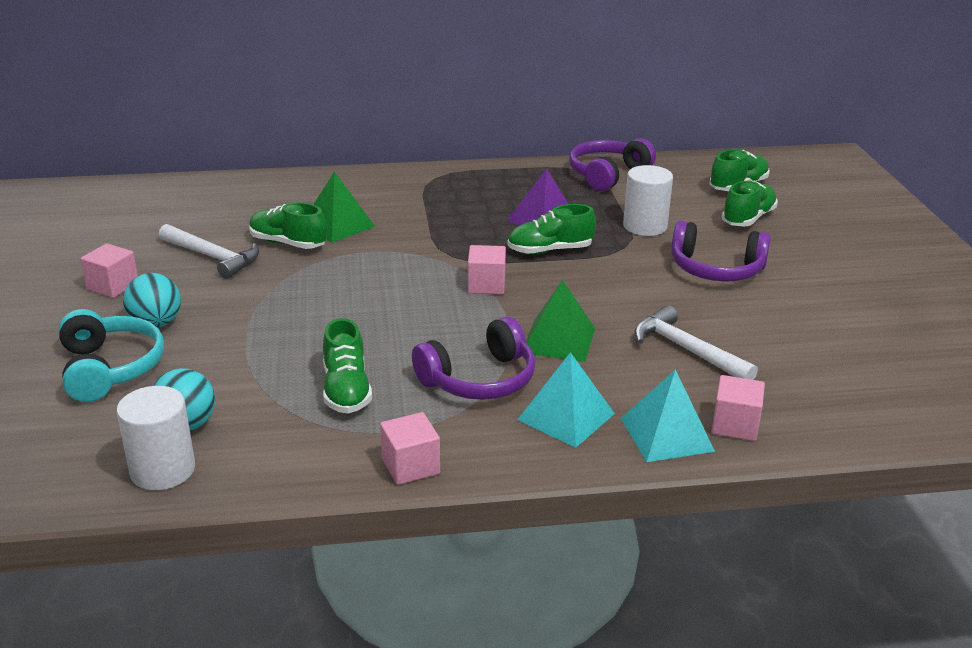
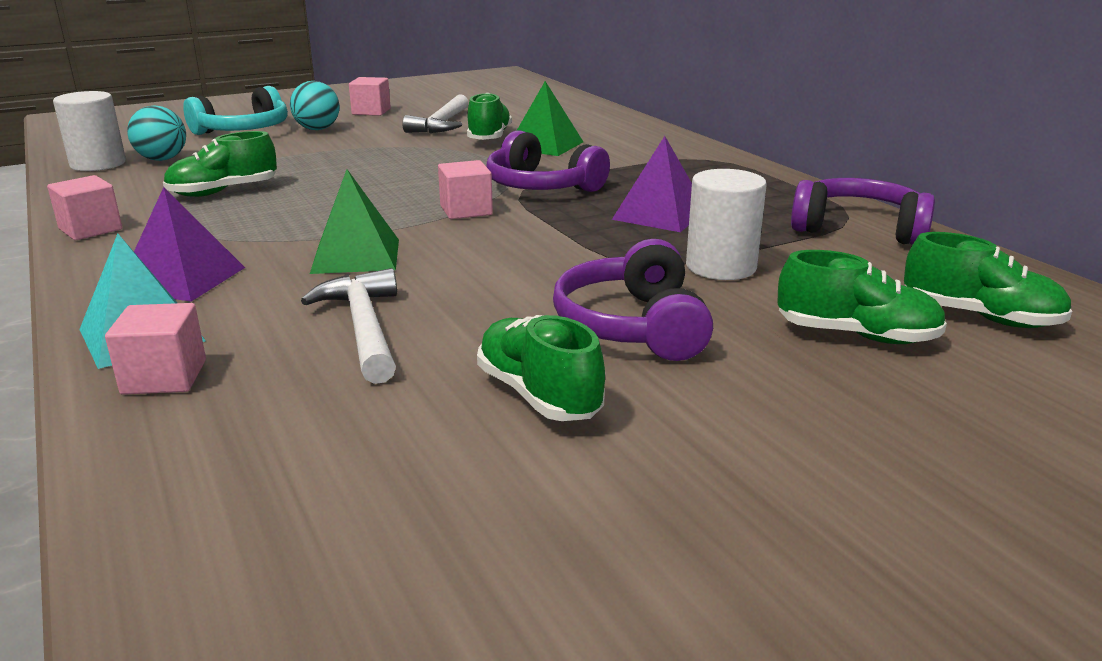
camera: 70 degrees right, 5 degrees down
purple headphones [412,317,535,400] -> purple headphones moved to [486,130,610,192]
green shoe [507,204,596,255] -> green shoe moved to [477,315,605,421]
turquoise pyramid [517,352,615,448] -> purple pyramid [134,187,245,302]
white hammer [635,305,758,380] -> white hammer turned 45 degrees counterclockwise [301,268,397,384]

